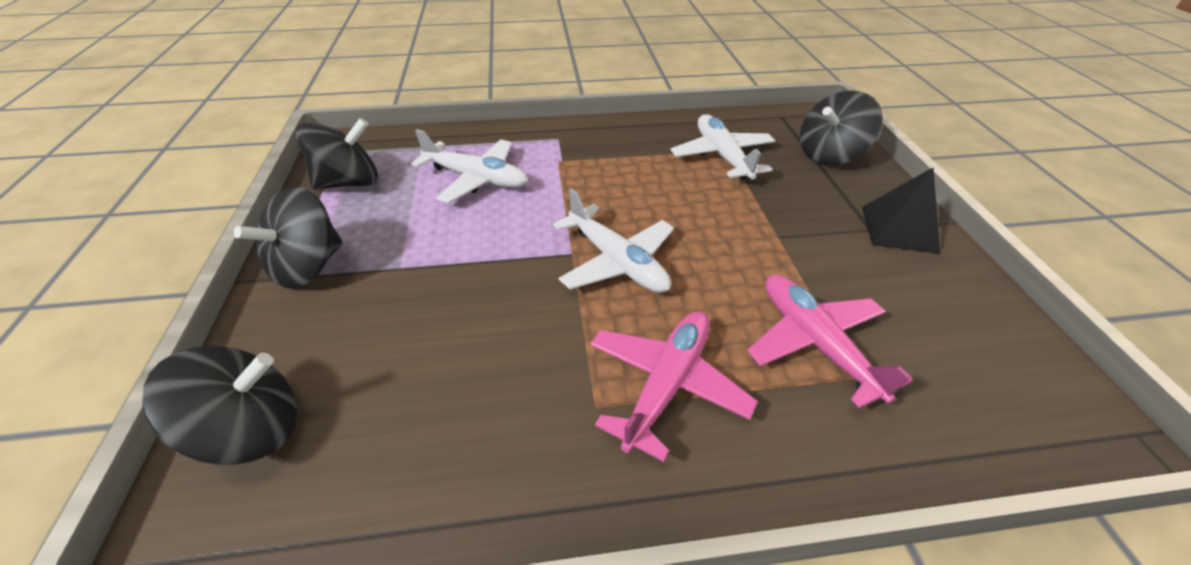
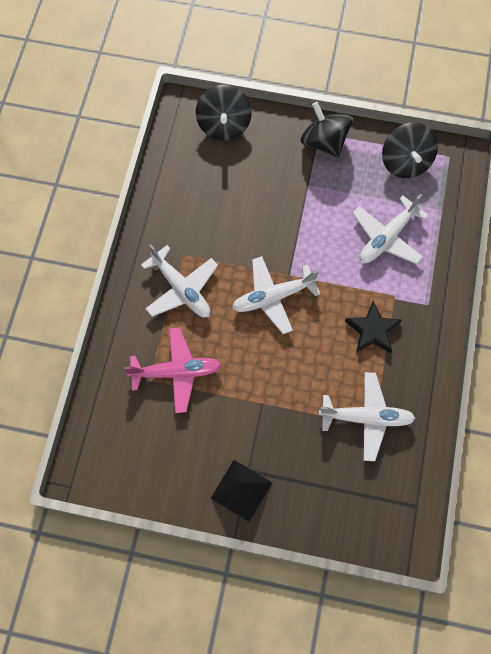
camera: 110 degrees right, 25 degrees up
pink plane [590,311,758,462] -> white plane [141,244,218,318]
black spinning top [800,90,883,165] -> none
none -> black star [345,301,401,353]

